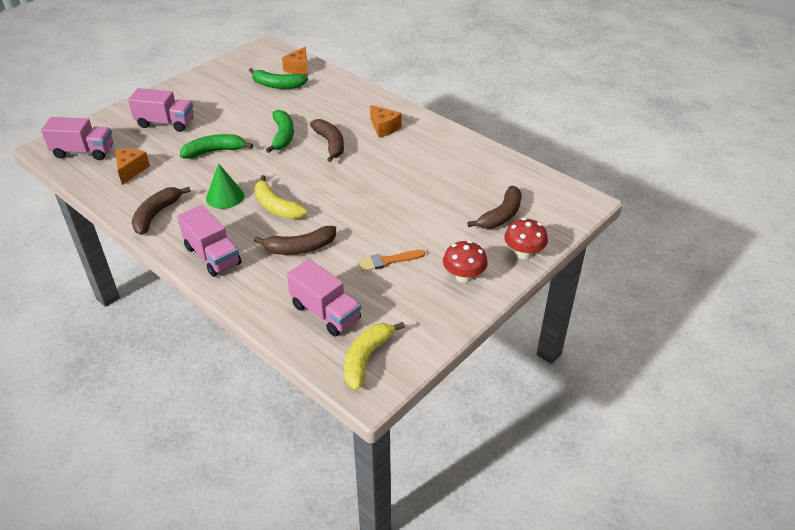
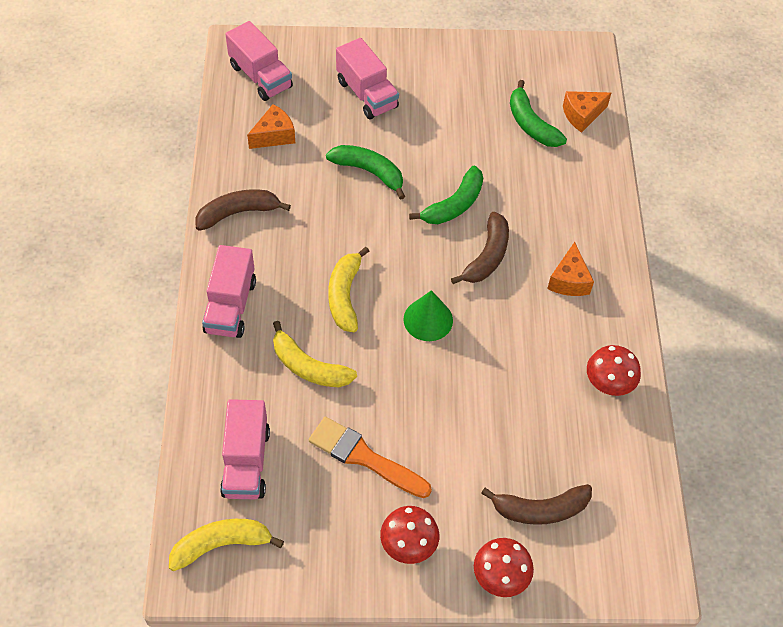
camera: 45 degrees right, 15 degrees up
green cone [206,163,244,209] -> green cone moved to [404,290,453,341]
brown banana [254,226,336,255] -> yellow banana [273,321,357,387]
orange brush [358,250,425,272] -> orange brush [309,416,432,498], size x1.50
none -> red mushroom [587,345,641,396]

